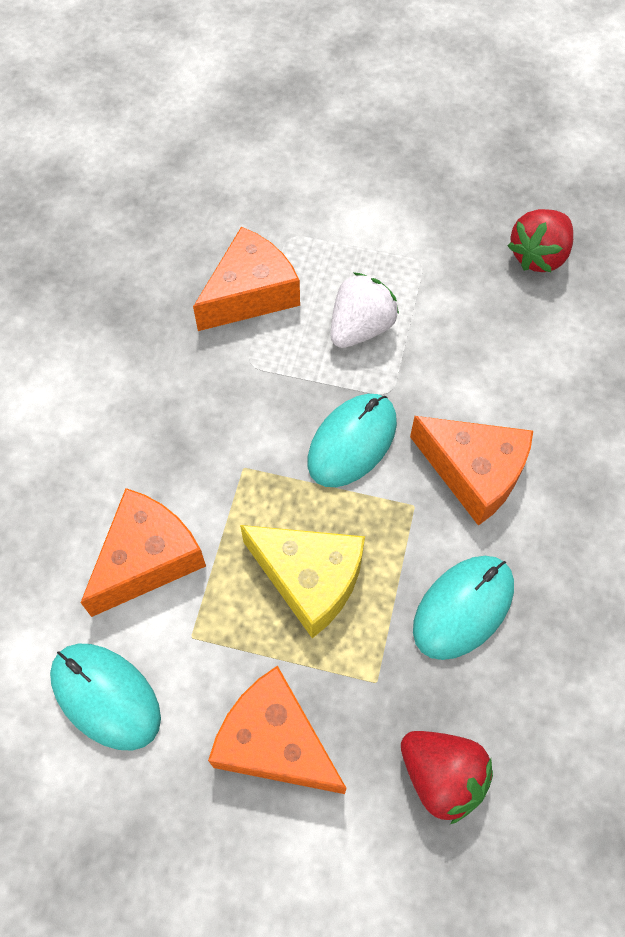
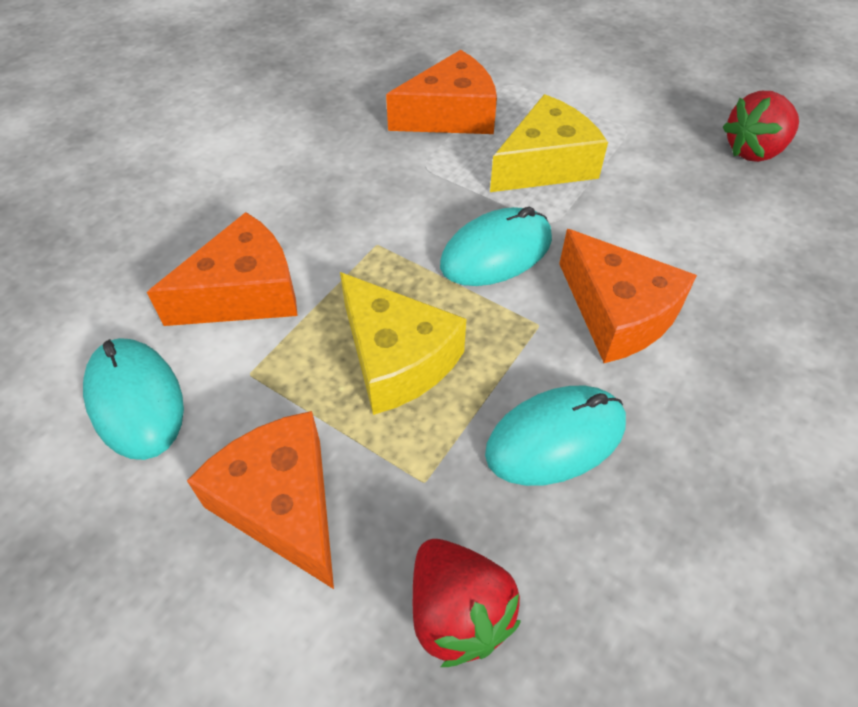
camera: 20 degrees right, 10 degrees down
white strawberry [331,272,399,348] -> yellow cheese [490,94,608,192]

